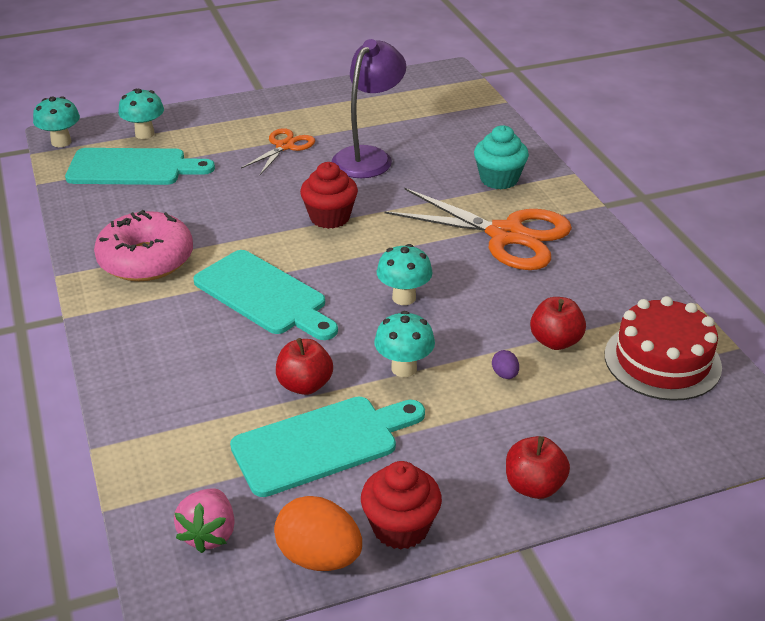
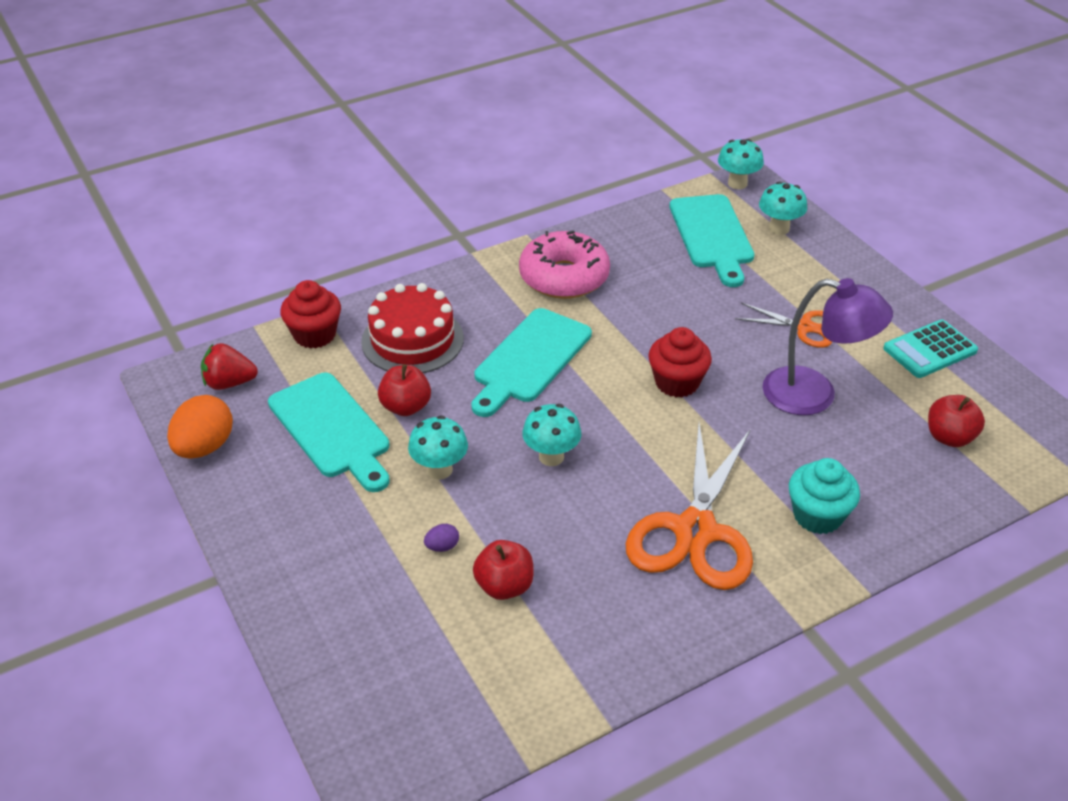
camera: 80 degrees right, 5 degrees up
pink strawberry [174,488,235,553] -> red strawberry [201,343,258,390]
red cupcake [361,461,442,550] -> red cupcake moved to [280,280,341,349]
red apple [506,436,570,499] -> red apple moved to [928,395,985,447]
red cake [605,296,722,401] -> red cake moved to [361,283,464,373]
none -> turquoise calculator [883,319,978,378]

